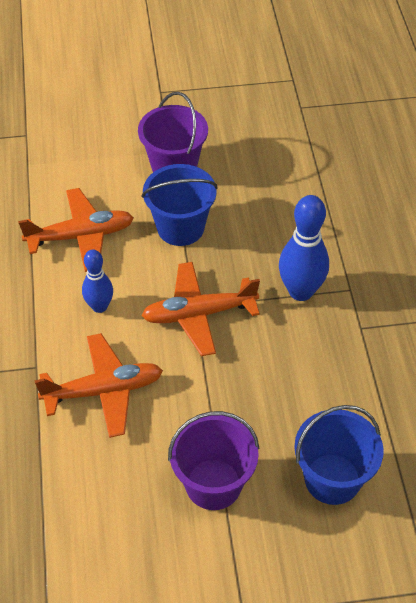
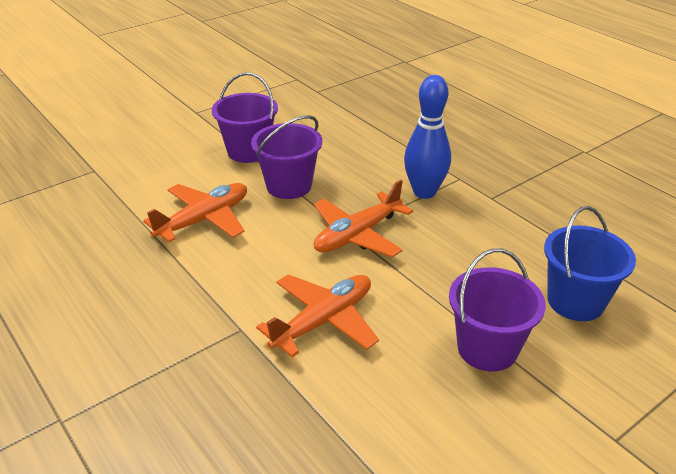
camera: 30 degrees left, 15 degrees down
blue bowling pin [82,250,113,313] -> none
blue bucket [141,164,218,246] -> purple bucket [251,115,322,199]

